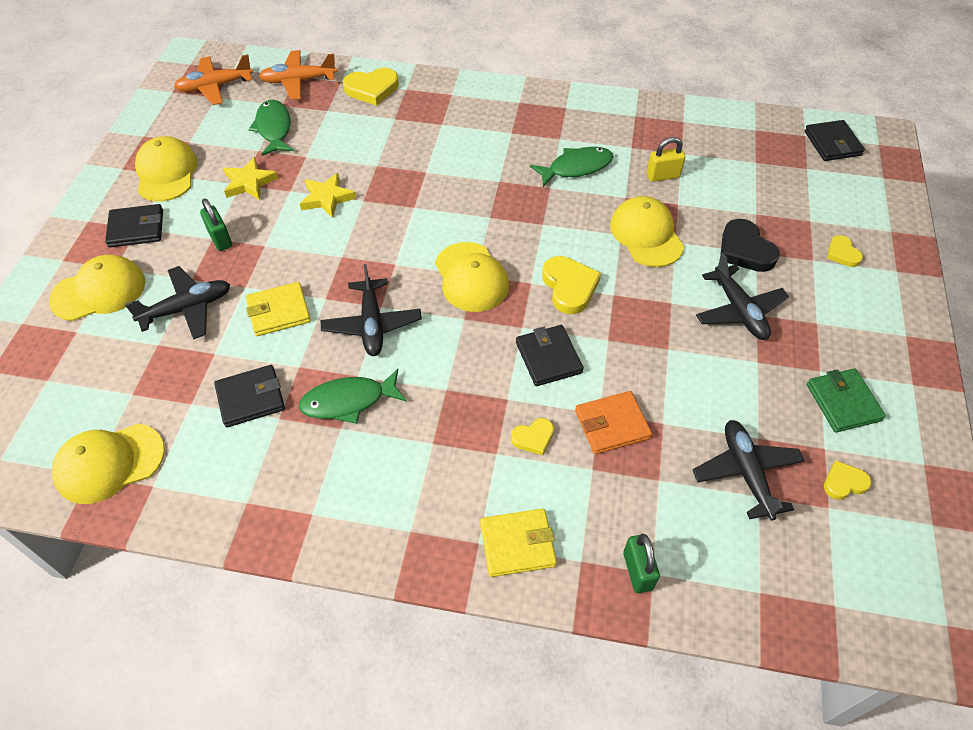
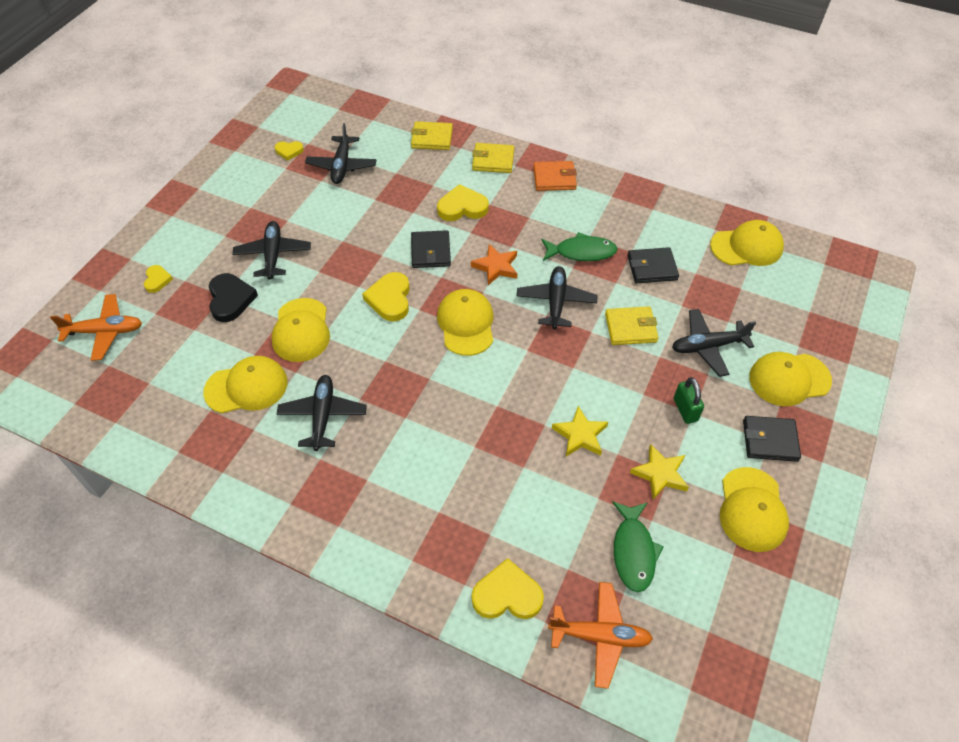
camera: 165 degrees left, 0 degrees up
orange plane [174,54,253,105] -> orange plane moved to [50,294,142,361]
yellow heart [511,418,554,455] -> yellow heart [437,184,489,221], size x1.72
green fish [530,147,613,187] -> black plane [277,375,367,451]
orange wallet [575,391,652,454] -> orange wallet moved to [533,161,577,191]
green padlock [623,534,660,593] -> yellow wallet [411,121,453,150]
yellow padlock [647,137,685,182] -> yellow cap [203,356,287,413]
black wallet [805,120,865,161] -> none
green wallet [807,368,886,433] -> none
none -> orange star [471,244,517,285]

